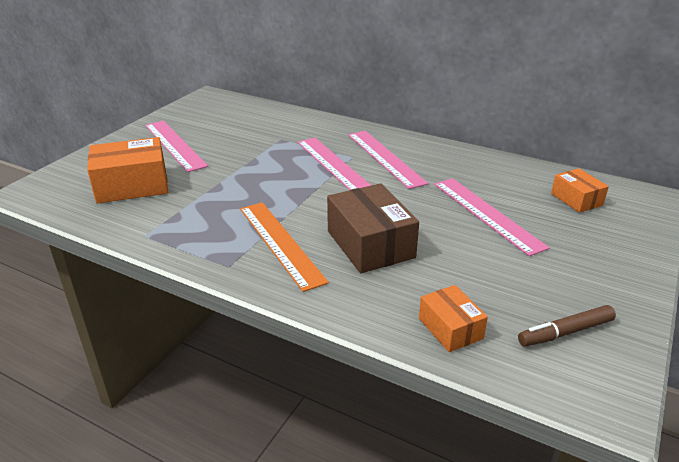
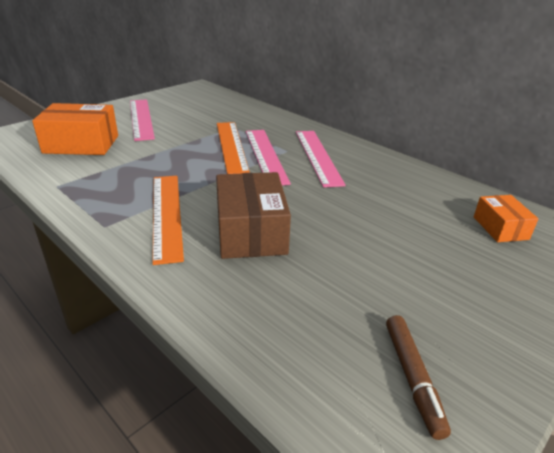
camera: 15 degrees right, 0 degrees up
orange box [419,285,488,352] -> none
pink ruler [434,178,549,256] -> none
brown marker [518,305,616,347] -> brown marker turned 90 degrees counterclockwise [386,315,451,440]
none -> orange ruler [217,122,250,174]

